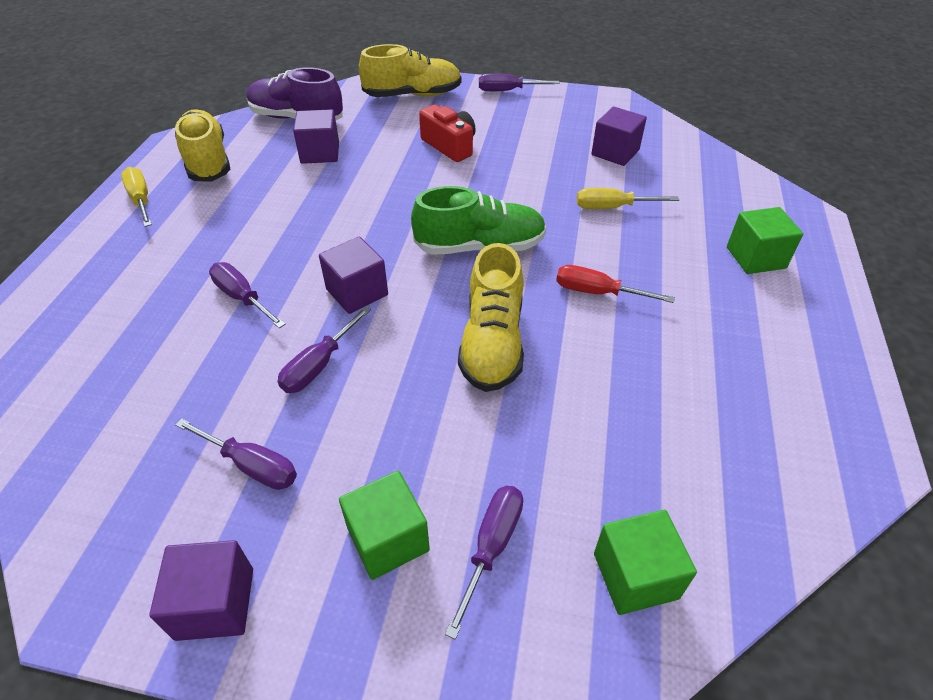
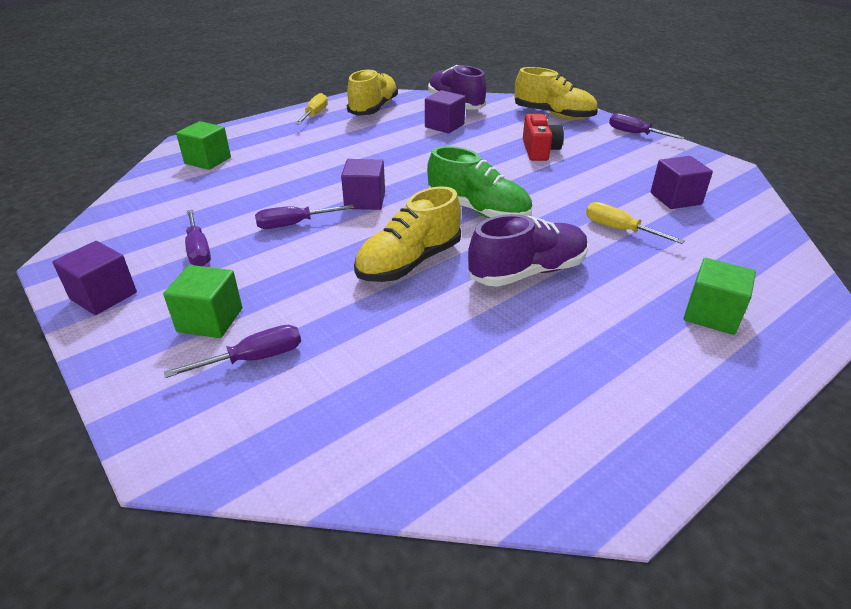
camera: 40 degrees right, 10 degrees down
purple screwdriver [209,262,286,328] -> none
red screwdriver [556,265,675,303] -> purple shoe [468,214,588,287]
green cube [594,510,697,615] -> green cube moved to [176,121,231,170]

